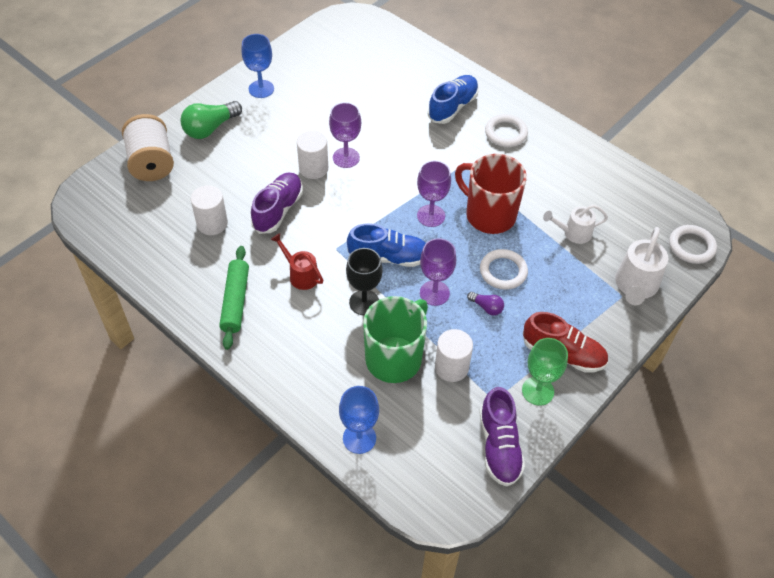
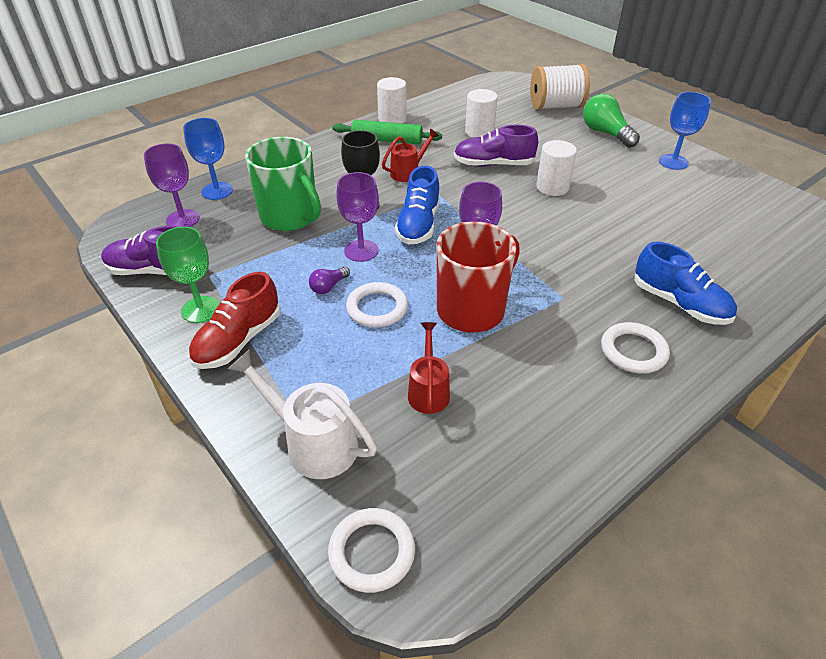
camera: 100 degrees right, 10 degrees down
purple shoe [251,172,303,234] -> purple shoe turned 150 degrees clockwise [454,125,538,167]
purple goblet [329,102,361,168] -> purple goblet moved to [144,143,200,227]
white cylinder [435,329,473,382] -> white cylinder moved to [377,77,407,123]
white watering can [543,204,608,244] -> red watering can [408,322,450,414]

